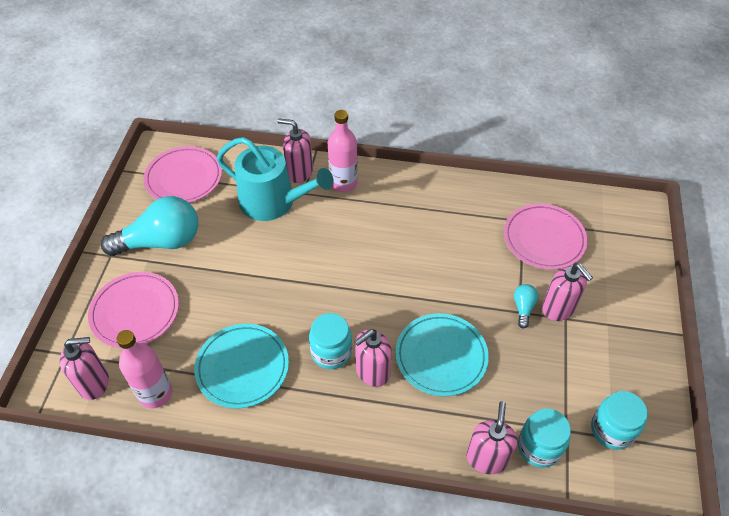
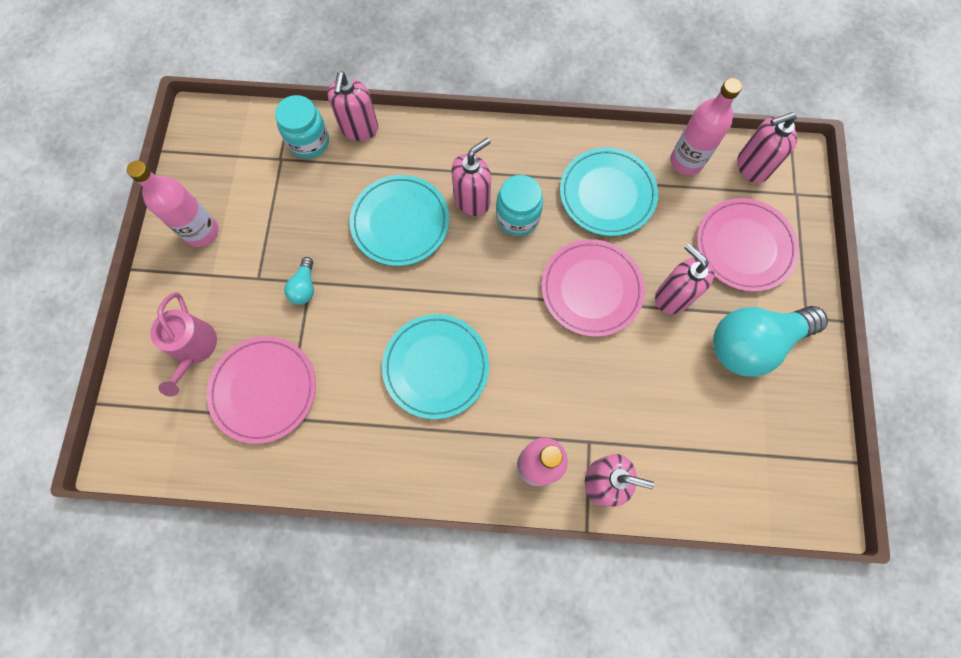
camera: 175 degrees right, 20 degrees up
pink plate [144,146,222,203] -> pink plate moved to [542,239,645,337]
turquoise watering can [217,137,333,221] -> none
pink soap dispenser [542,263,593,321] -> pink soap dispenser moved to [655,244,714,314]
turquoise jar [591,391,648,450] -> none
none -> pink bottle [127,160,218,247]
none -> pink watering can [150,292,217,397]
none -> turquoise plate [382,314,489,419]

